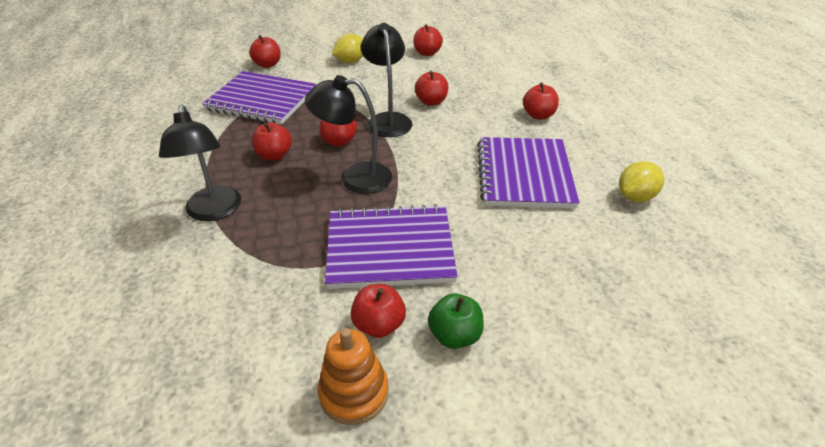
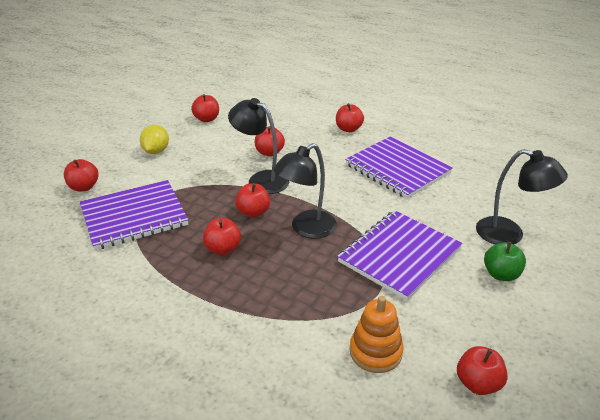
camera: 45 degrees left, 5 degrees down
black lamp [159,105,241,221] -> black lamp moved to [476,149,568,245]
orange stacking toy [318,328,389,425] -> orange stacking toy moved to [350,296,404,373]
red apple [350,284,406,338] -> red apple moved to [457,346,508,395]
yellow lemon [619,161,664,202] -> none

